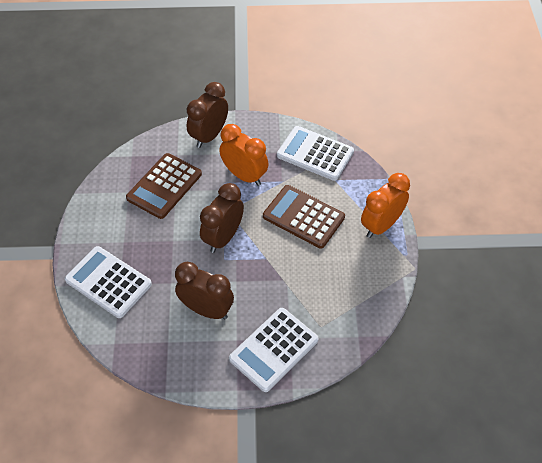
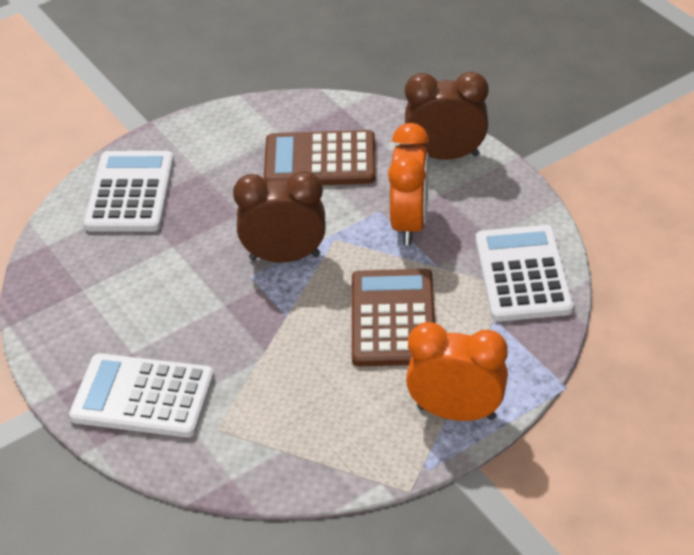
camera: 60 degrees right, 10 degrees down
brown clock [175,262,234,319] -> none

